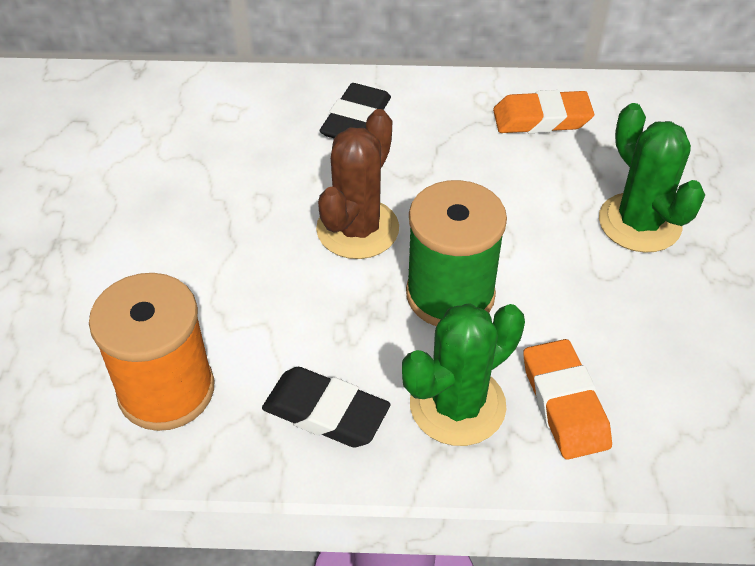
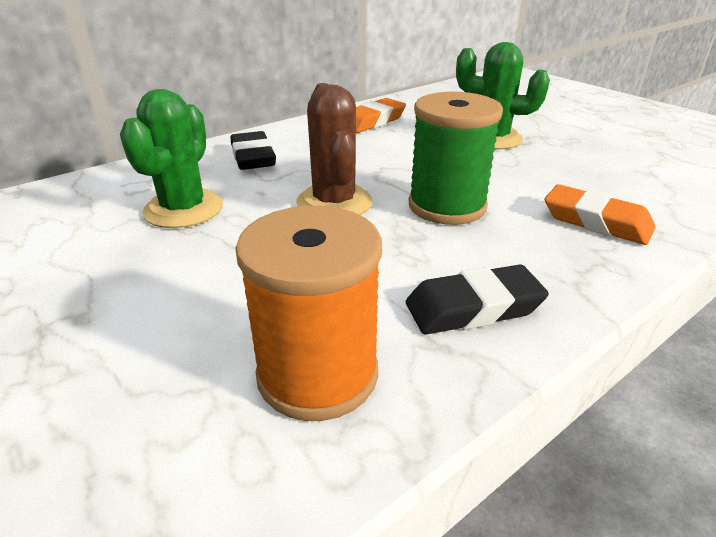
camera: 40 degrees left, 15 degrees down
green cactus [402,303,525,446] -> green cactus moved to [120,89,223,228]

